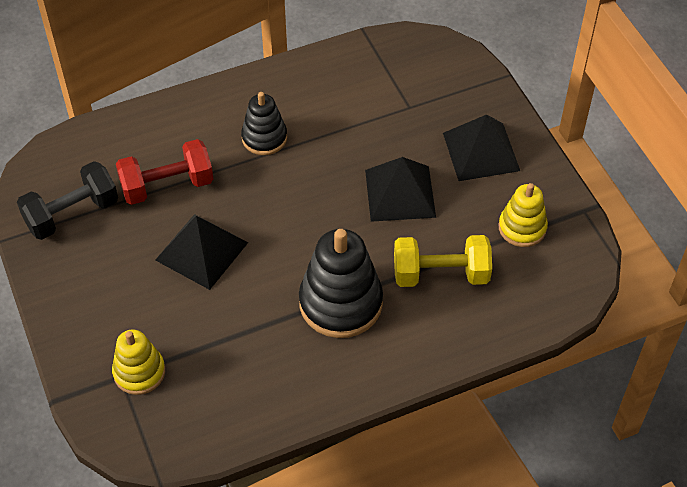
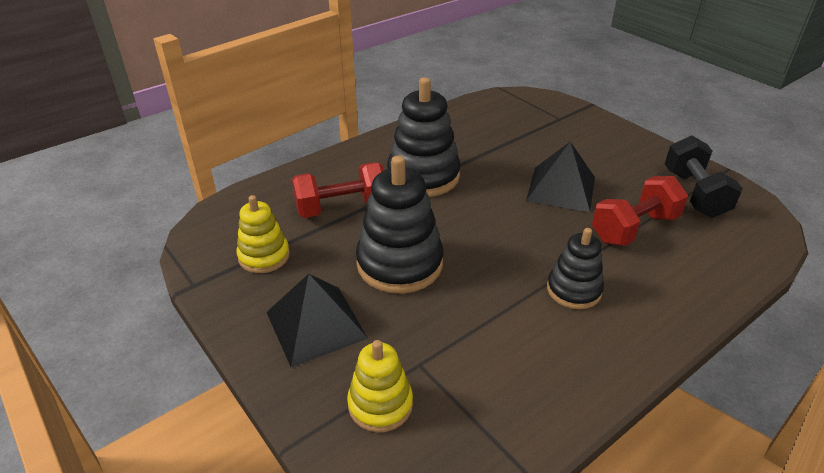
camera: 165 degrees right, 15 degrees down
black dumbbell [17,161,118,240] -> black dumbbell turned 45 degrees counterclockwise [665,135,743,218]
yellow stacking toy [112,329,165,395] -> yellow stacking toy moved to [347,340,413,432]
black pyramid [365,157,436,222] -> black stacking toy [356,156,443,294]
yellow dumbbell [394,235,492,287] -> red dumbbell [292,162,384,218]

